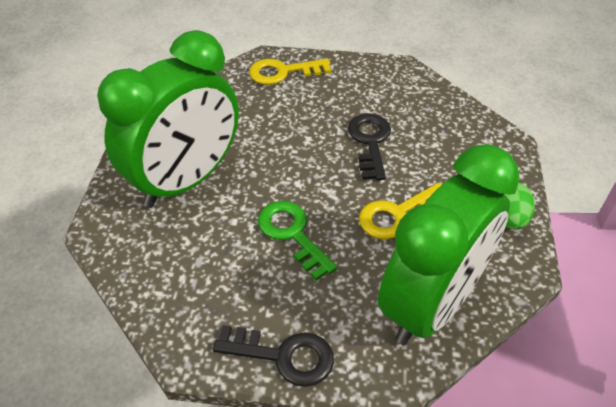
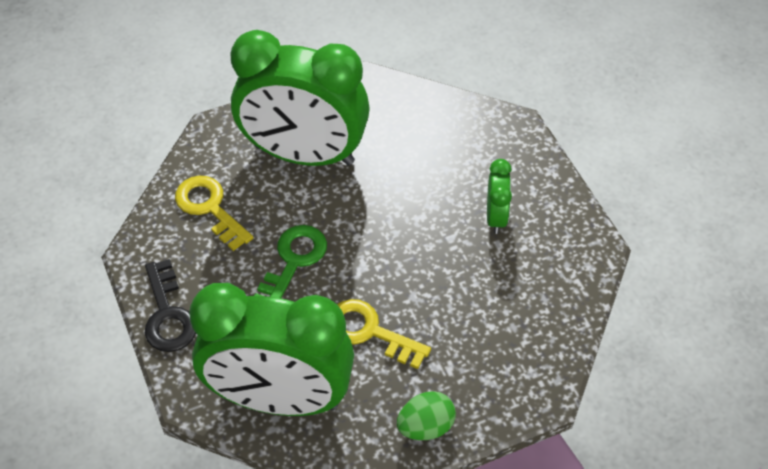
camera: 60 degrees right, 5 degrees up
yellow key [249,59,331,85] -> yellow key moved to [175,176,253,251]
black key [348,113,391,180] -> none
none -> green clock [487,159,512,234]

